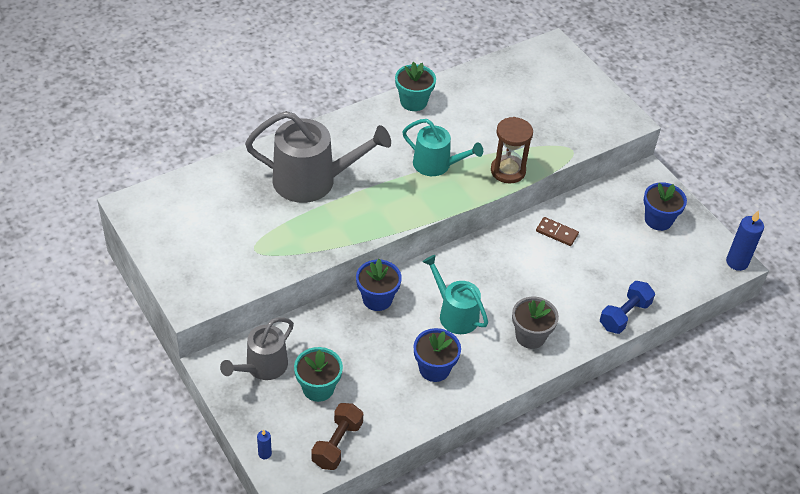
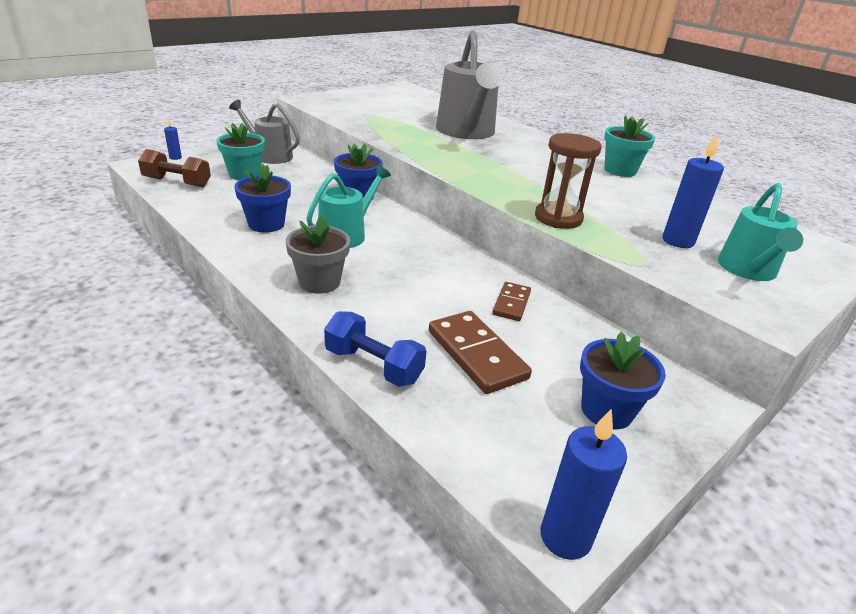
camera: 80 degrees right, 15 degrees down
turquoise watering can [402,119,483,176] -> turquoise watering can moved to [718,183,803,281]
none -> brown domino [429,311,532,394]
none -> blue candle [662,134,724,248]

